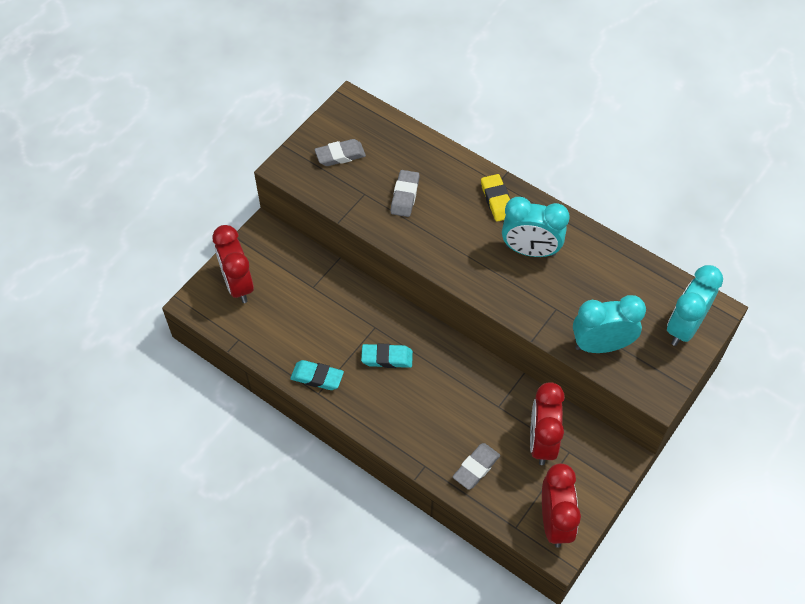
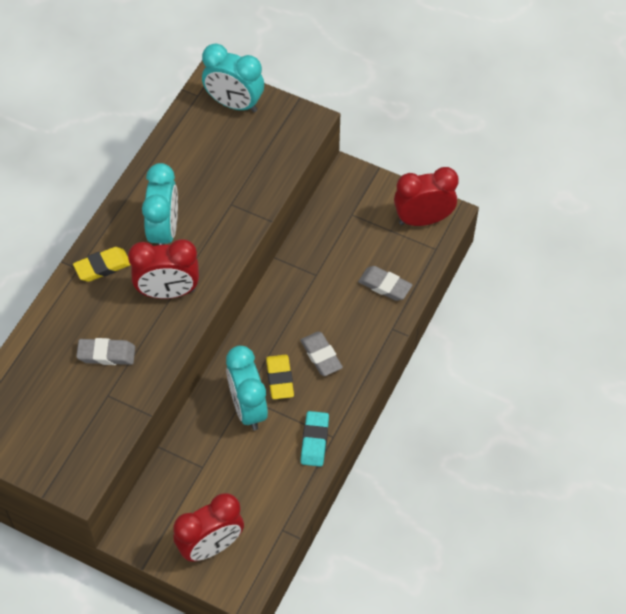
camera: 100 degrees left, 0 degrees up
grey eraser [315,139,366,166] -> grey eraser moved to [300,332,343,376]
turquoise eraser [361,343,413,368] -> yellow eraser [266,355,294,399]
red clock [530,382,565,465] -> red clock moved to [128,239,199,299]
turquoise clock [573,295,646,353] -> turquoise clock moved to [226,346,268,430]

